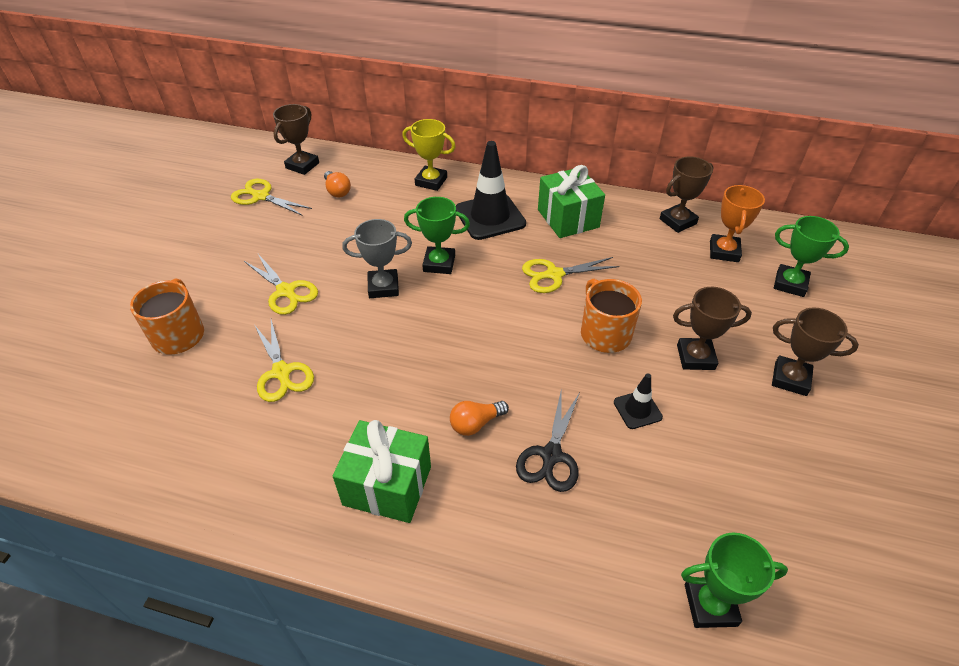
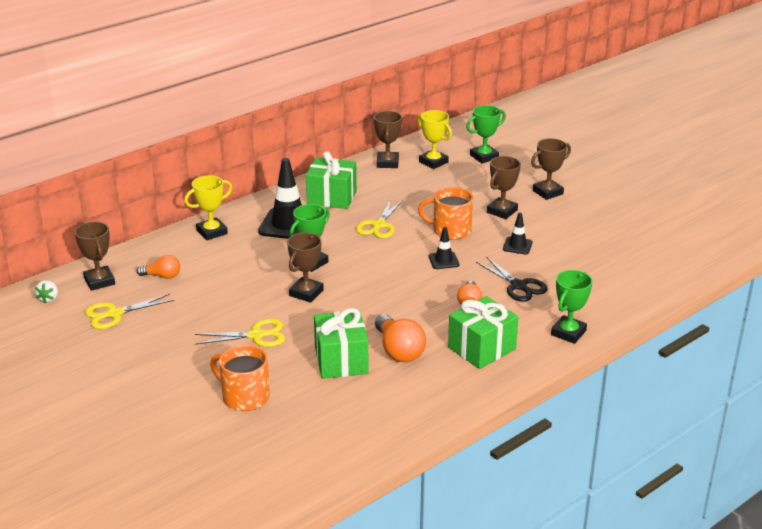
camera: 55 degrees left, 15 degrees down
yellow scissors [255,320,314,402] -> green gift [314,308,369,379]
grey trophy [342,219,412,298] -> brown trophy [287,232,324,303]
green trophy [681,532,788,628] -> green trophy moved to [551,270,593,344]
orange trophy [710,185,765,262] -> yellow trophy [418,110,452,169]
none -> white strawberry [35,280,58,303]
none -> orange light bulb [375,314,426,363]
none -> black traffic cone [429,227,459,269]

